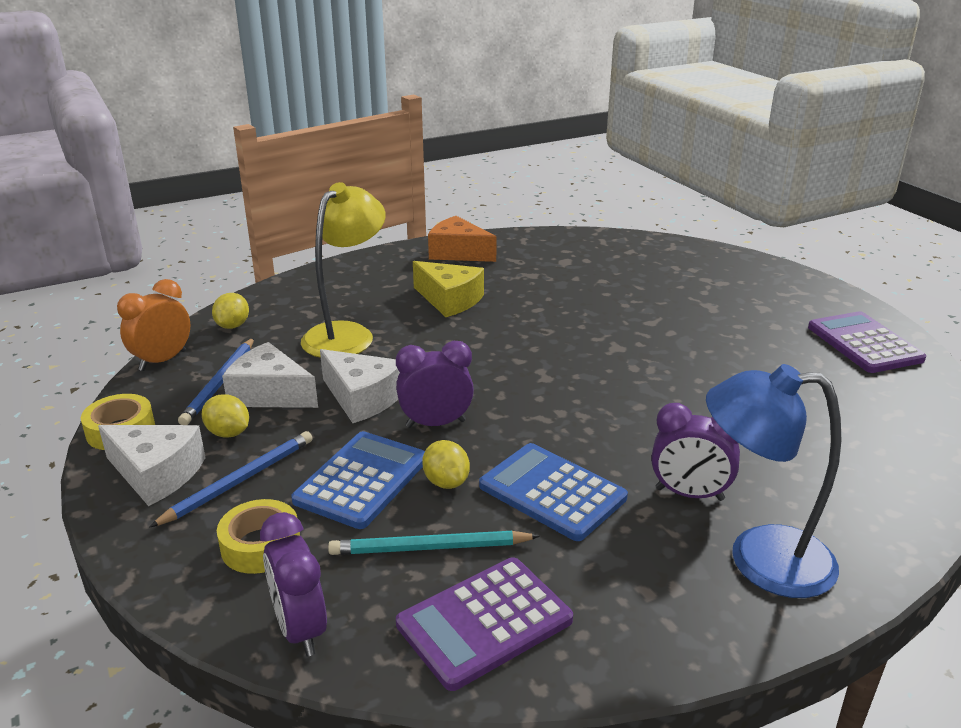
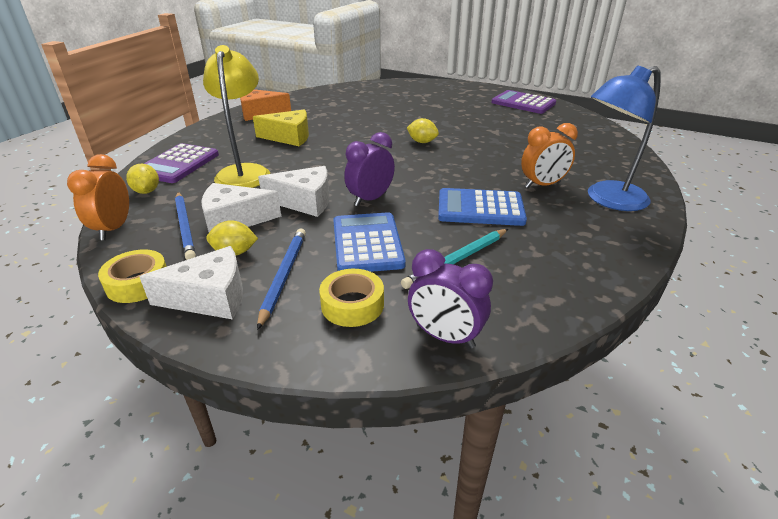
camera: 35 degrees left, 5 degrees up
purple calculator [396,557,573,691] -> purple calculator moved to [144,143,219,183]
yellow lemon [422,440,470,489] -> yellow lemon moved to [407,118,439,143]
purple clock [652,403,740,501] -> orange clock [521,123,578,188]

